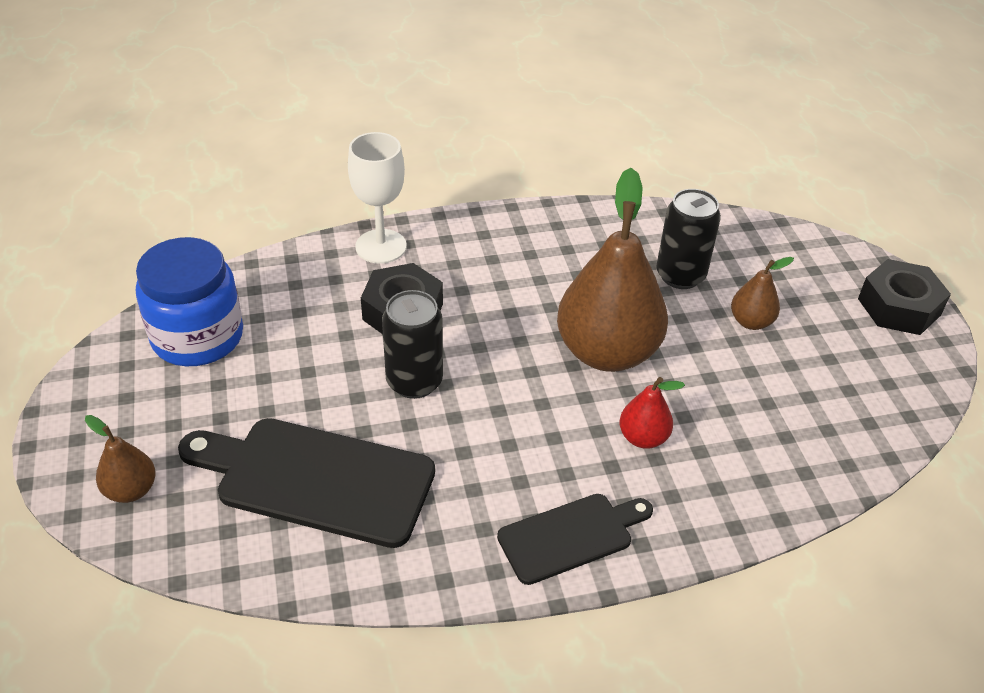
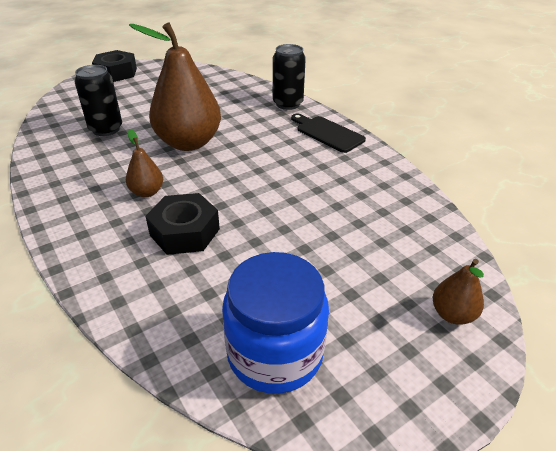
camera: 110 degrees left, 5 degrees down
black cutting board [178,418,435,548] -> none
white goblet [348,132,407,264] -> none
black can [382,290,443,399] -> black can moved to [273,44,306,110]
red pear [619,377,685,449] -> none
brown pear [731,257,794,330] -> brown pear moved to [126,129,163,197]

